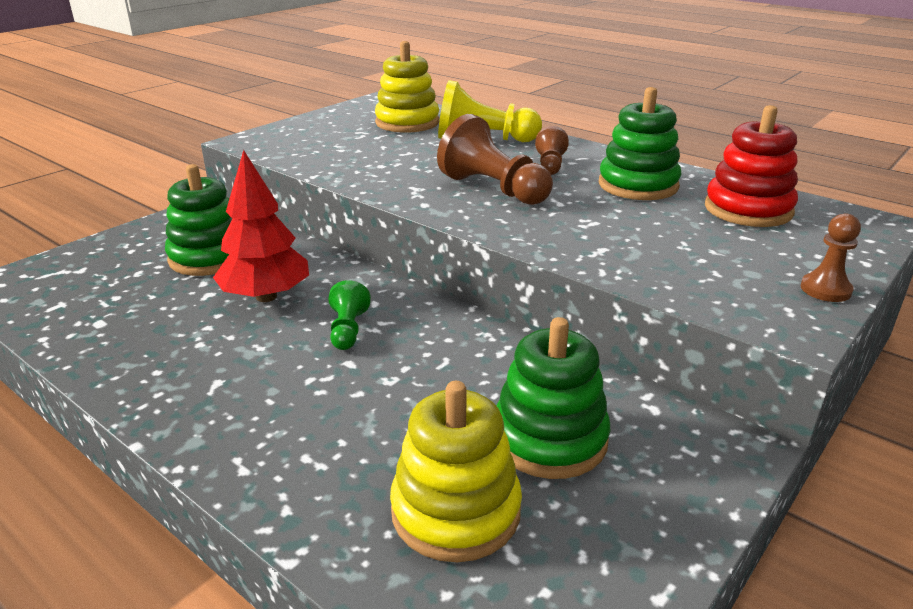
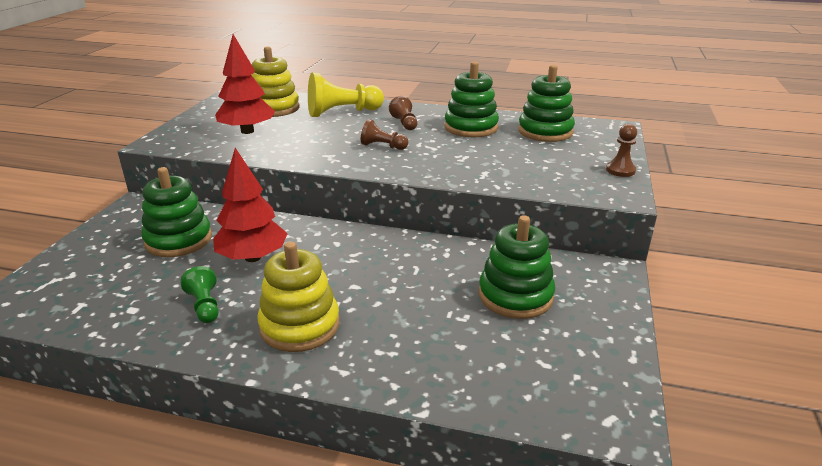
camera: 25 degrees left, 0 degrees up
green pawn [328,280,371,350] -> green pawn moved to [180,266,219,323]
yellow stacking toy [390,381,522,562] -> yellow stacking toy moved to [258,242,340,352]
brown pawn [437,114,553,205] -> brown pawn [361,119,408,150], size x0.54
red stacking toy [705,105,798,227] -> green stacking toy [518,65,575,142]
none -> red tree [215,34,275,134]

